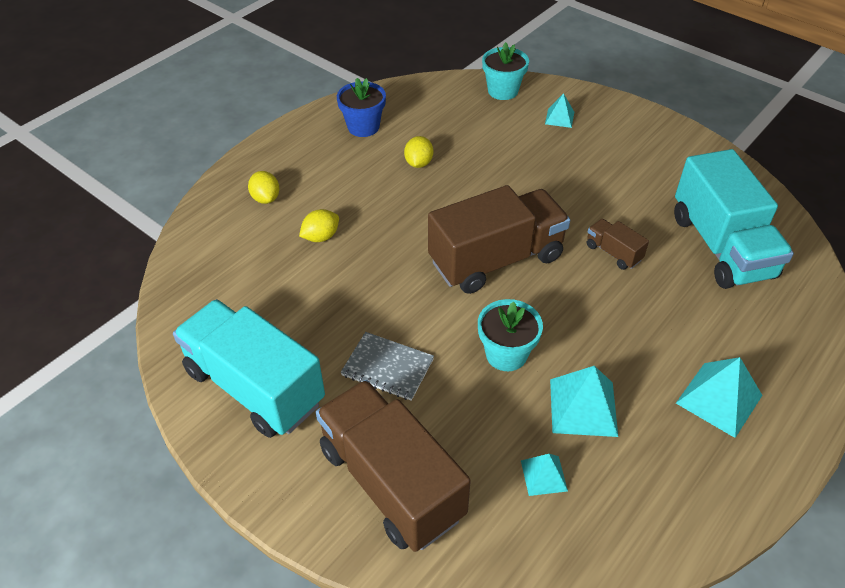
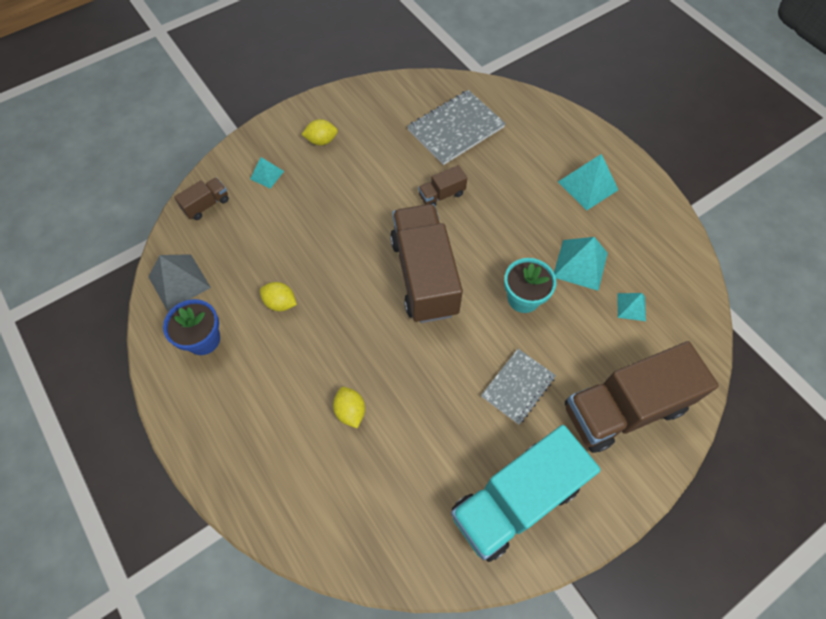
camera: 75 degrees left, 15 degrees up
yellow lemon [248,171,280,204] -> yellow lemon moved to [301,119,338,145]
turquoise flower pot [482,42,529,100] -> brown truck [174,178,229,220]
turquoise truck [674,149,794,289] -> grey notebook [407,90,506,165]
none -> grey pyramid [148,254,211,311]

